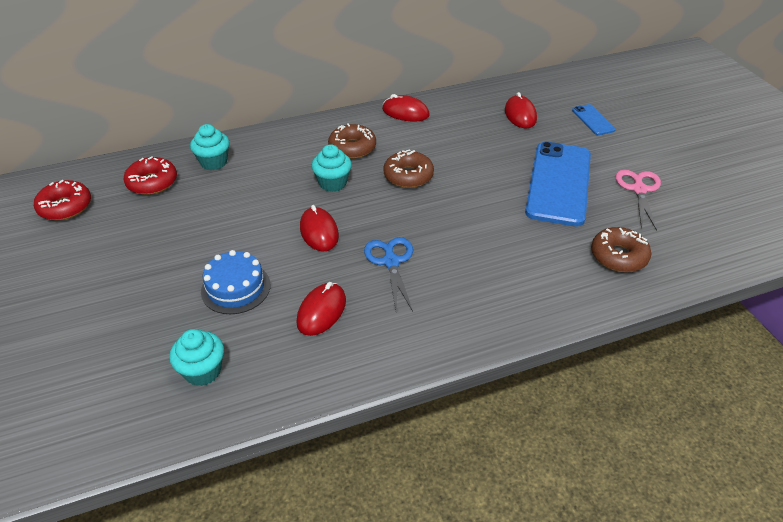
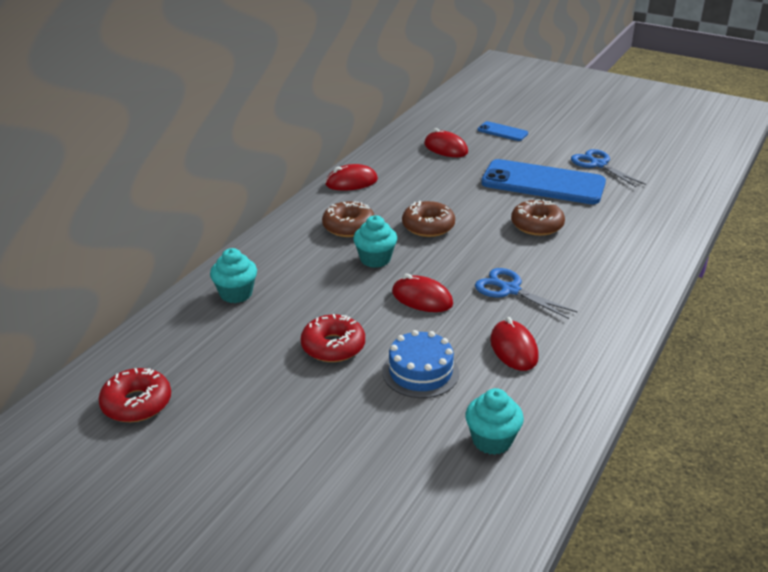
camera: 40 degrees left, 10 degrees down
red donut [123,156,177,195] -> red donut moved to [301,314,365,362]
blue phone [525,142,591,226] -> blue phone turned 45 degrees counterclockwise [481,159,606,204]
brown donut [591,227,651,272] -> brown donut moved to [511,199,565,236]
pink scissors [616,170,661,231] -> blue scissors [571,149,646,187]

